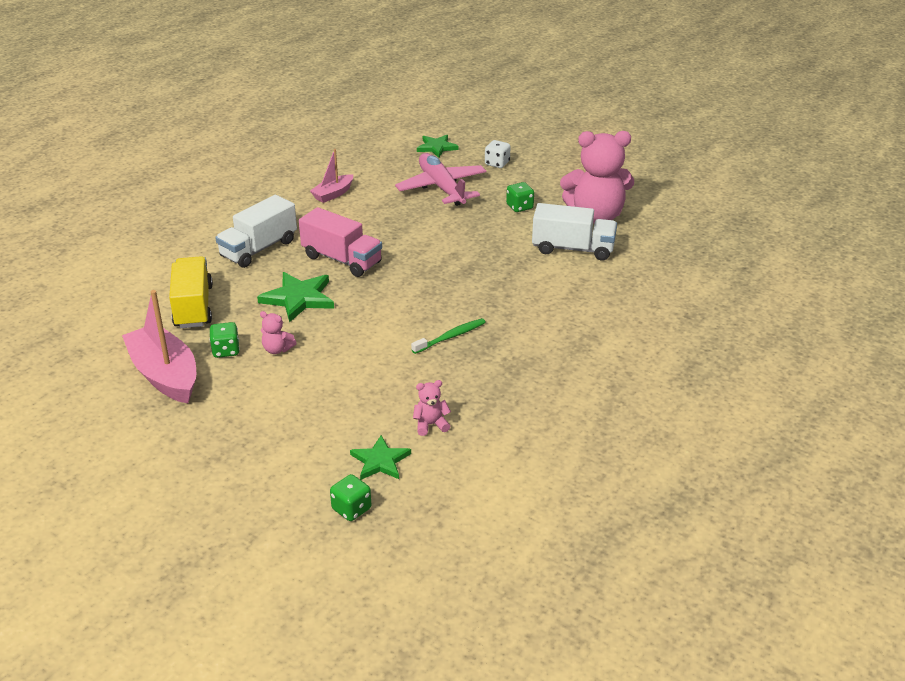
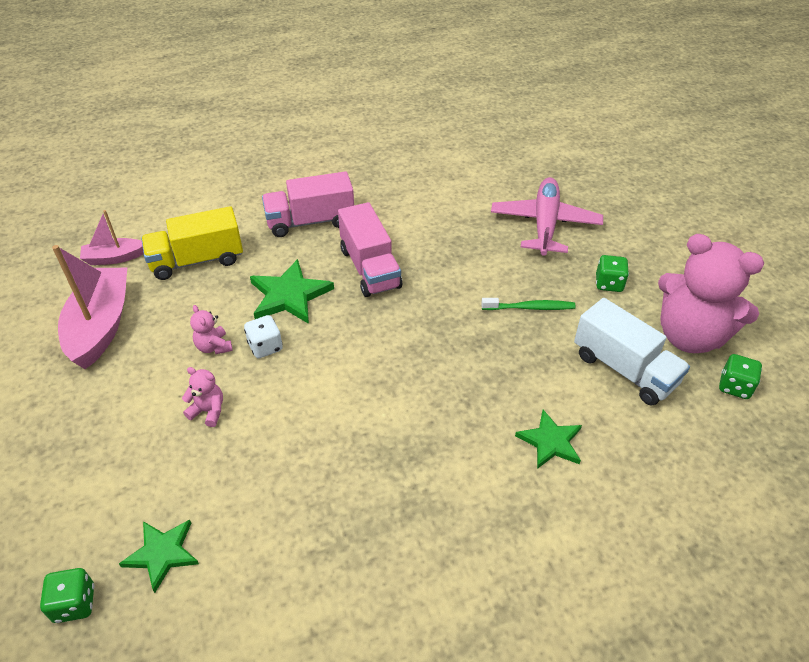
camera: 35 degrees right, 10 degrees up
yellow truck [169,256,213,328] -> yellow truck turned 135 degrees counterclockwise [141,206,243,280]
green dice [210,322,240,358] -> green dice moved to [719,354,762,399]
white truck [215,195,297,268] -> pink truck [262,171,354,237]
pink boat [310,149,353,203] -> pink boat moved to [80,210,144,265]
green toothbrush [411,318,486,354] -> green toothbrush moved to [481,298,576,310]
pink teddy bear [413,380,451,436] -> pink teddy bear moved to [182,367,223,427]
green star [417,135,458,158] -> green star moved to [515,410,582,469]
white dice [485,140,511,168] -> white dice moved to [244,315,283,358]

